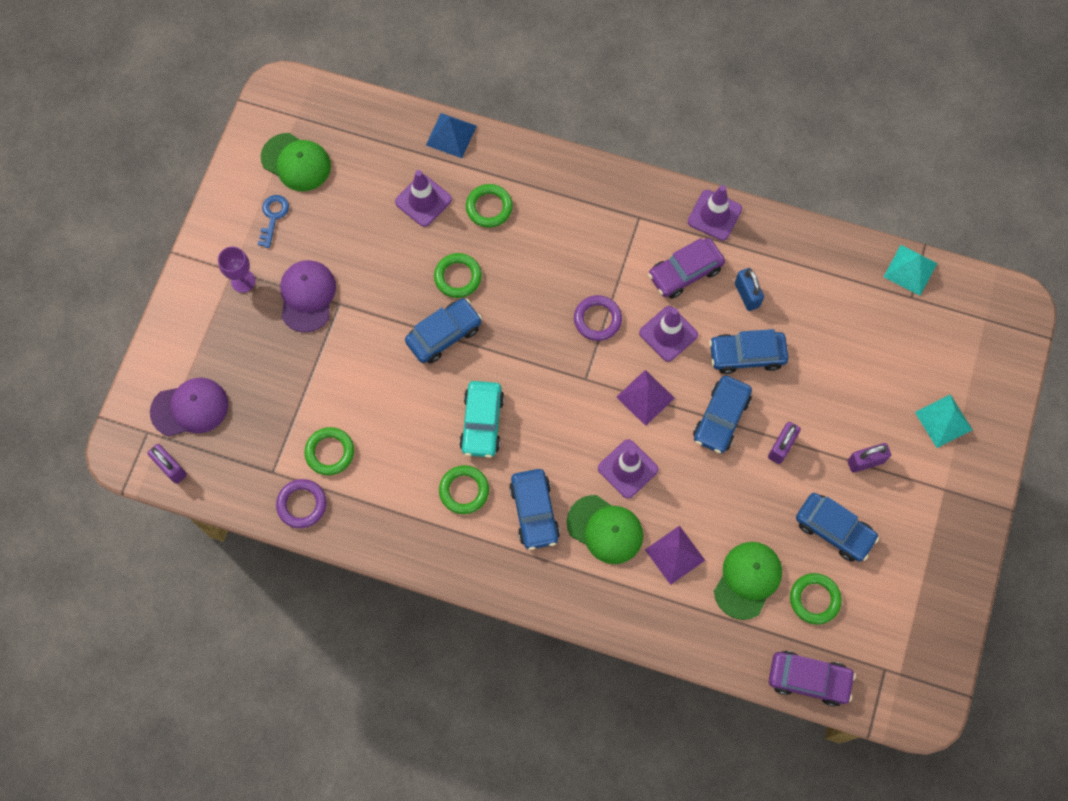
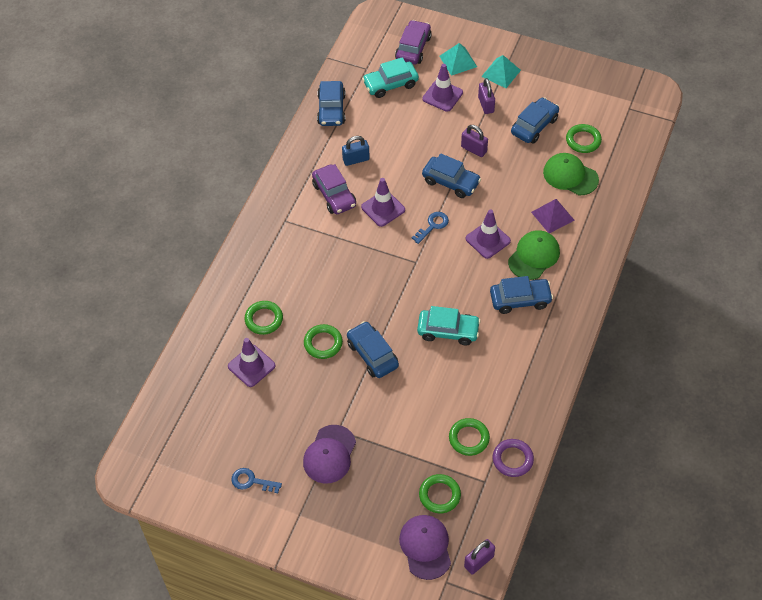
camera: 85 degrees left, 15 degrees down
purple goblet [218,246,256,293] -> none
green cap [261,133,331,191] -> none
purple cap [280,260,336,333] -> purple cap turned 75 degrees counterclockwise [303,425,356,484]
blue pyramid [426,113,477,158] -> none
green ring [439,465,489,514] -> green ring moved to [419,474,461,514]
purple ring [574,295,622,341] -> none
purple pyramid [616,370,675,426] -> blue key [411,212,449,244]
purple traffic cone [688,185,742,241] -> purple traffic cone moved to [422,64,463,112]
blue car [709,329,788,374] -> blue car moved to [317,81,346,126]
purple car [769,651,856,706] -> purple car moved to [395,20,432,65]
turquoise pyramid [884,245,937,296] -> turquoise pyramid moved to [481,55,521,88]
none -> turquoise car [362,57,419,98]

